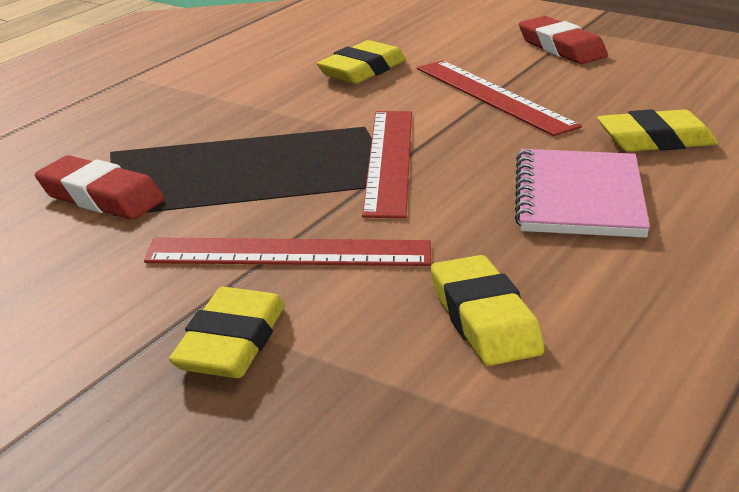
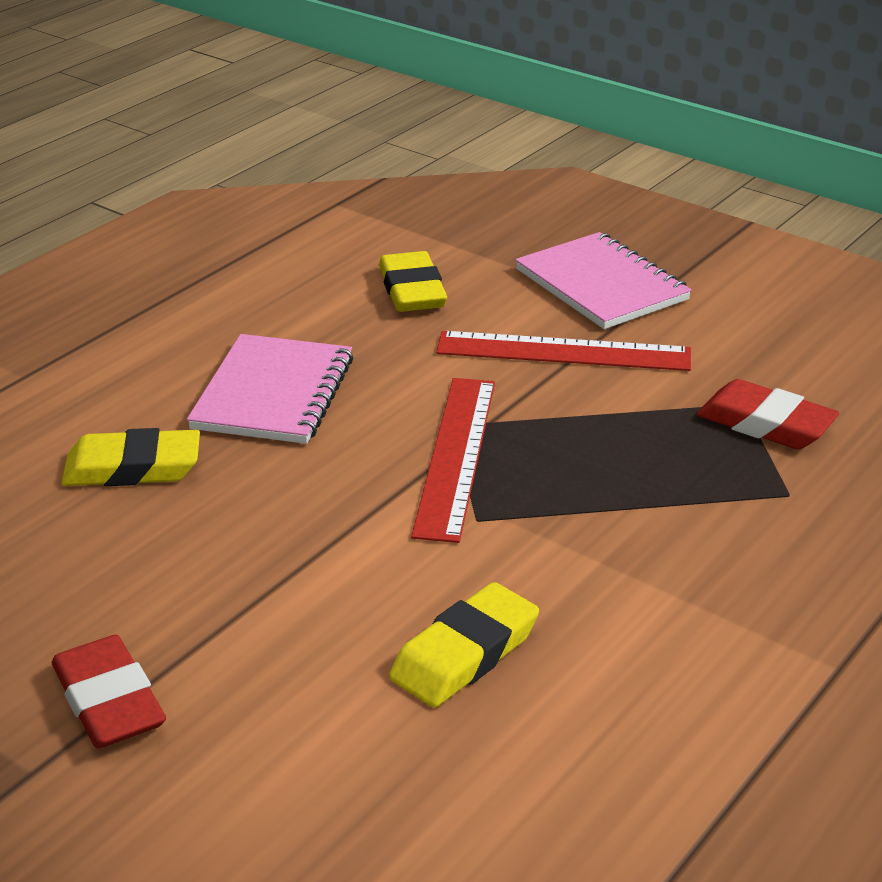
camera: 175 degrees left, 5 degrees up
yellow eraser [169,287,285,378] -> pink notebook [515,232,692,329]
red ruler [417,60,582,136] -> none

